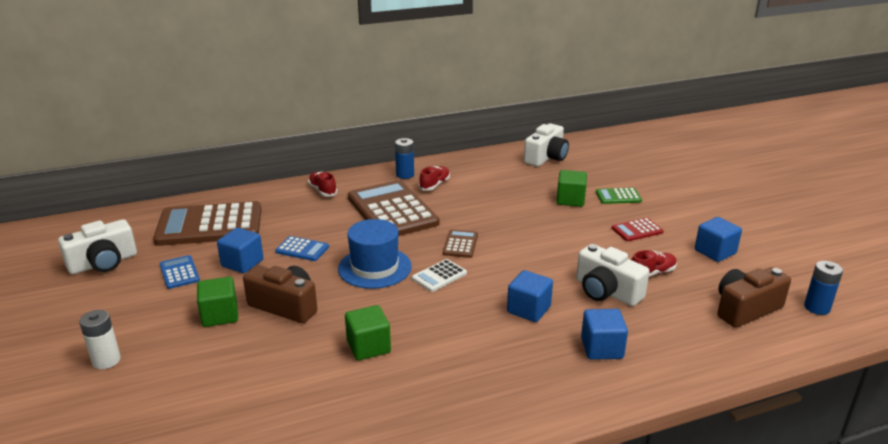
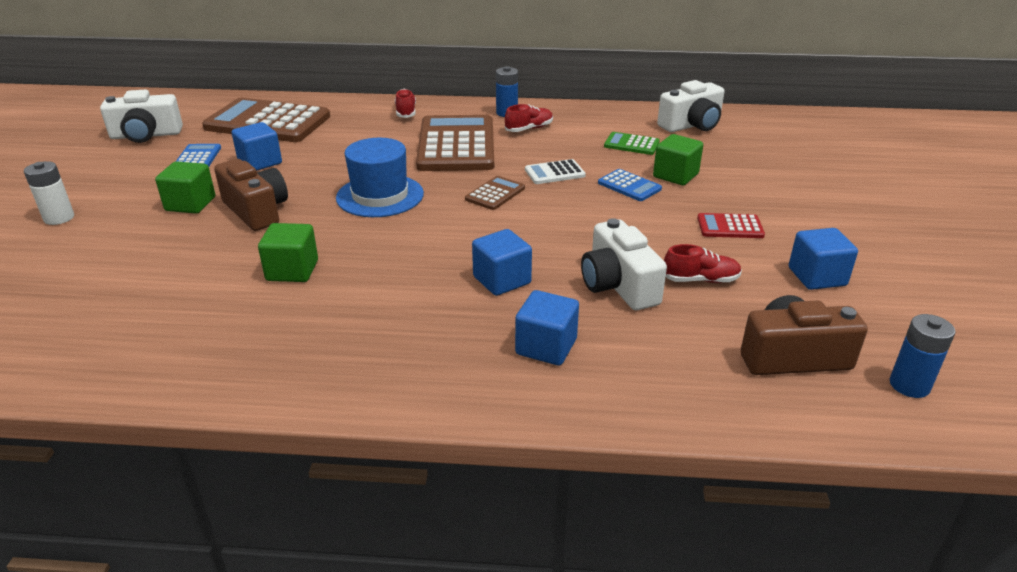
camera: 25 degrees right, 5 degrees up
blue calculator [275,236,329,261] -> blue calculator moved to [598,169,662,201]
white calculator [412,259,467,292] -> white calculator moved to [525,159,586,184]
green calculator [596,188,642,204] -> green calculator moved to [604,132,660,155]

